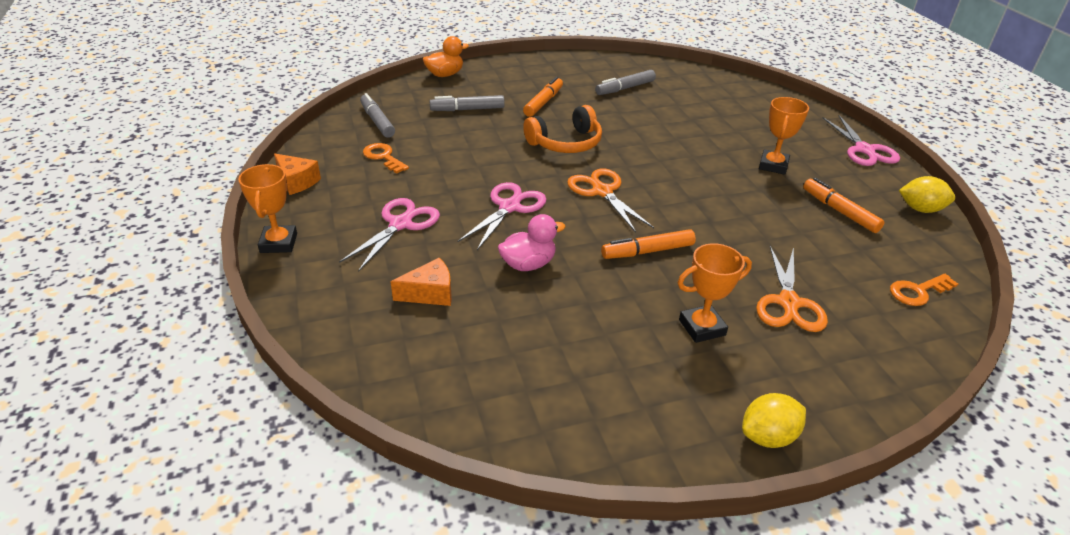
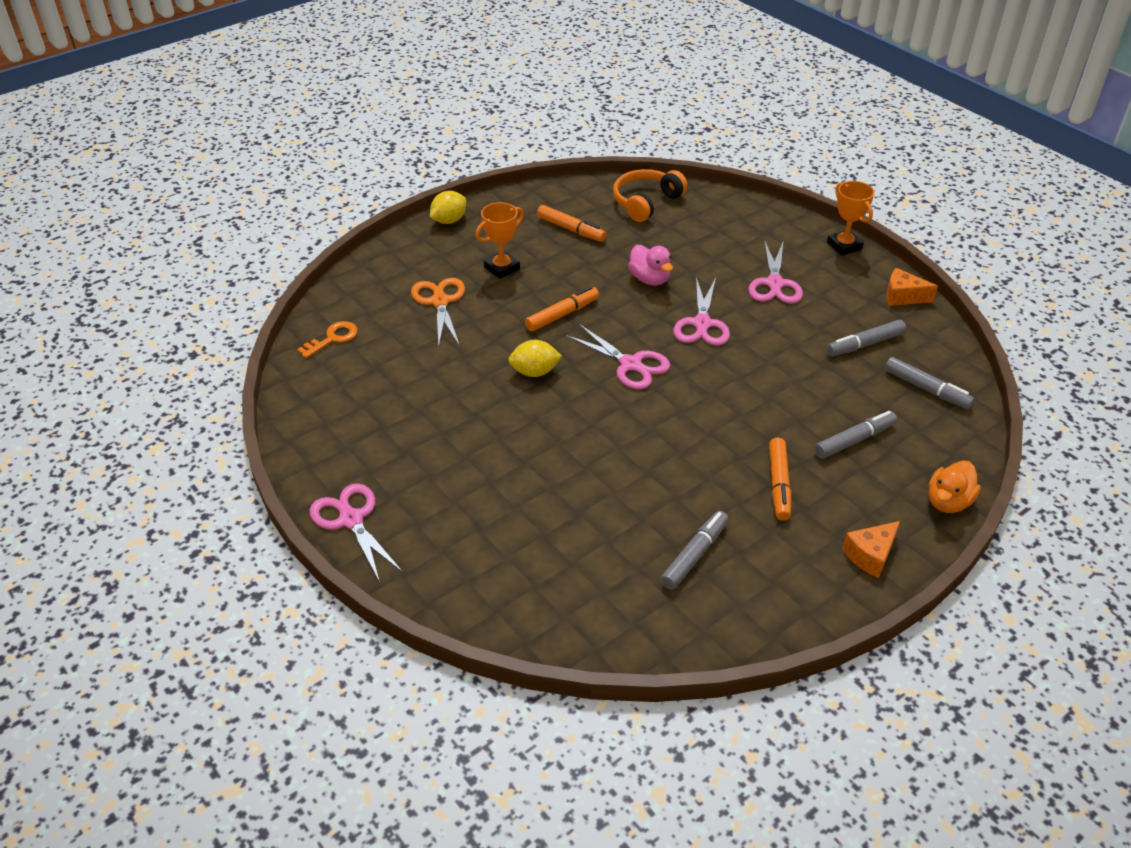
camera: 160 degrees right, 5 degrees up
orange key [363,143,409,174] -> grey marker [827,320,906,356]
orange cheese [390,258,452,306] -> orange cheese moved to [842,521,900,578]
pink duck [498,214,566,271] -> pink duck turned 75 degrees counterclockwise [628,245,673,285]
orange headphones [523,105,602,153] -> orange headphones moved to [613,169,688,222]
orange scissors [567,169,654,233] -> pink scissors [566,324,670,389]
orange trophy [759,97,809,175] -> none
orange marker [803,178,885,233] -> orange marker moved to [537,205,606,242]
yellow lemon [899,176,955,213] -> yellow lemon moved to [508,340,562,377]

